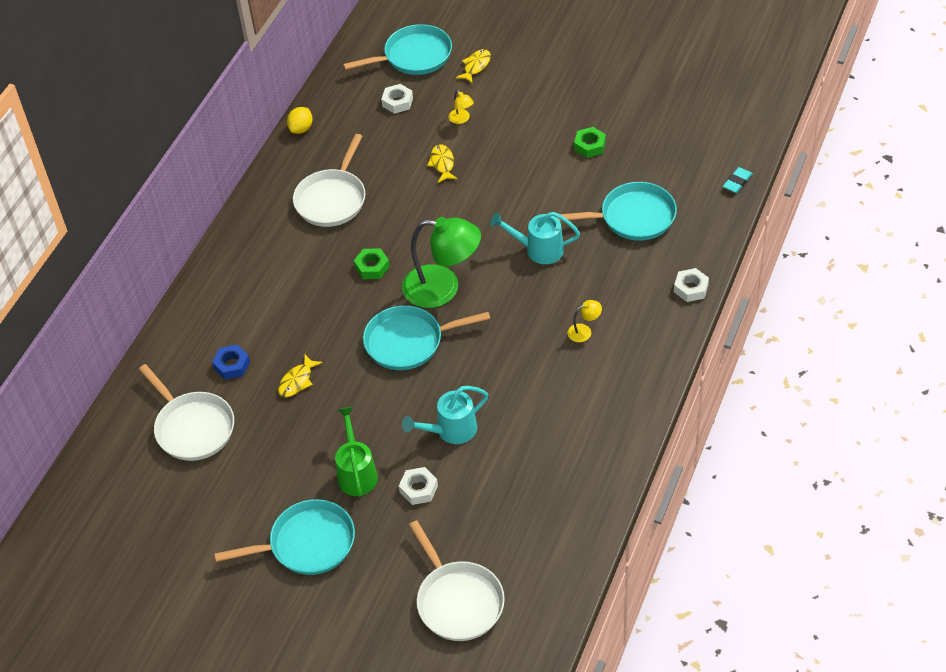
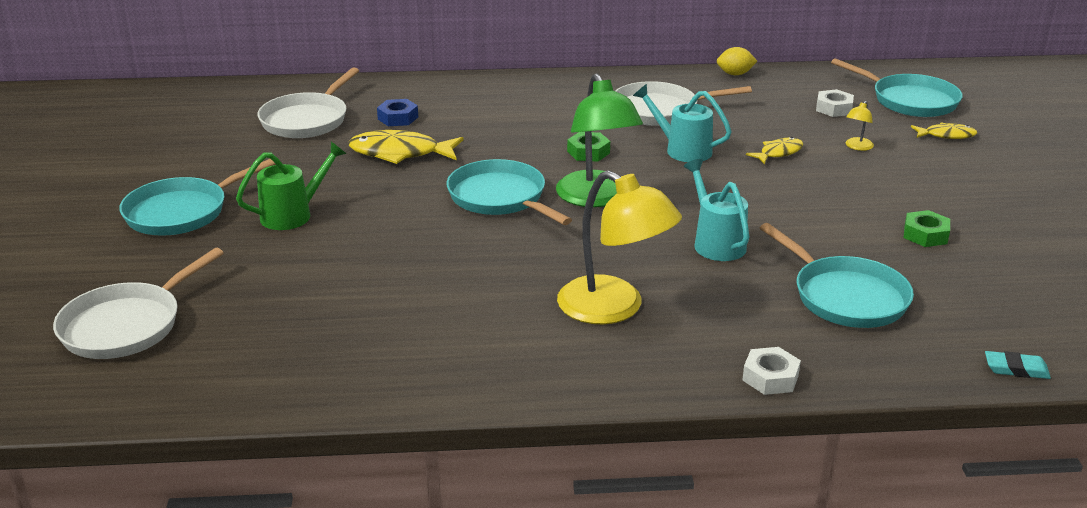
camera: 60 degrees right, 20 degrees down
turquoise pan [215,499,355,575] -> turquoise pan turned 90 degrees clockwise [119,159,276,236]
yellow fish [278,355,323,397] -> yellow fish [348,130,463,164], size x1.75
white nut [399,467,438,505] -> none
turquoise watering can [402,386,488,444] -> turquoise watering can moved to [633,84,732,162]
yellow lamp [568,300,602,342] -> yellow lamp [557,171,682,324], size x2.44

